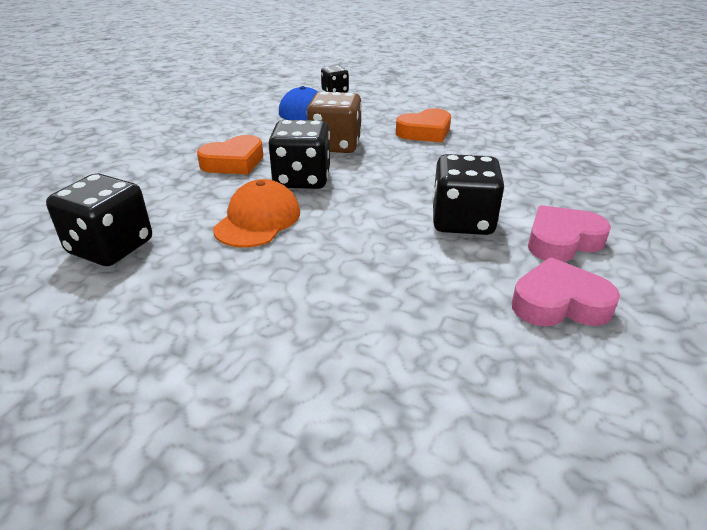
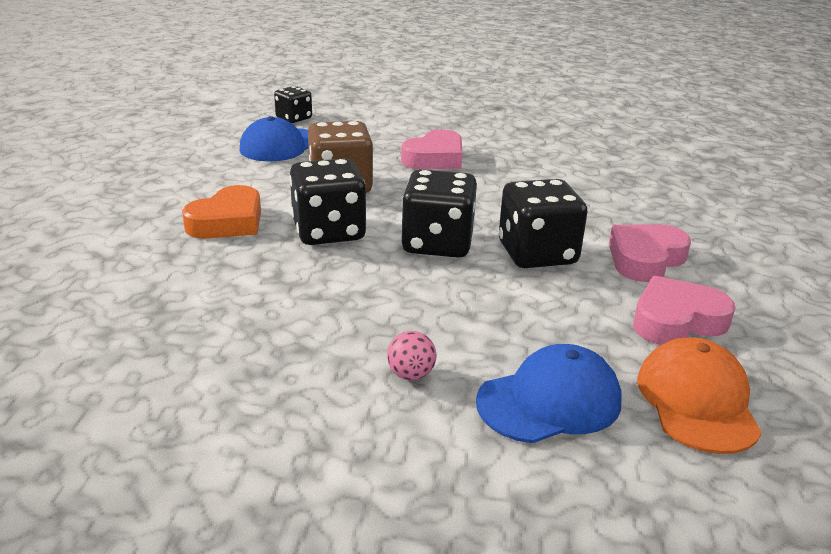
camera: 20 degrees left, 5 degrees down
black dice [46,173,152,266] -> black dice moved to [401,169,477,258]
orange cap [213,179,300,248] -> orange cap moved to [637,338,762,454]
orange heart [396,108,451,142] -> pink heart [401,129,462,169]
none -> pink ball [387,331,437,380]
none -> blue cap [476,344,621,443]

